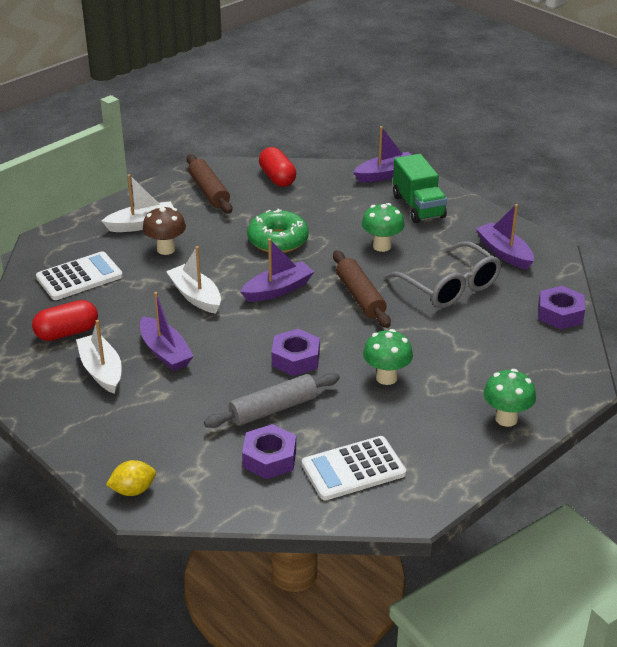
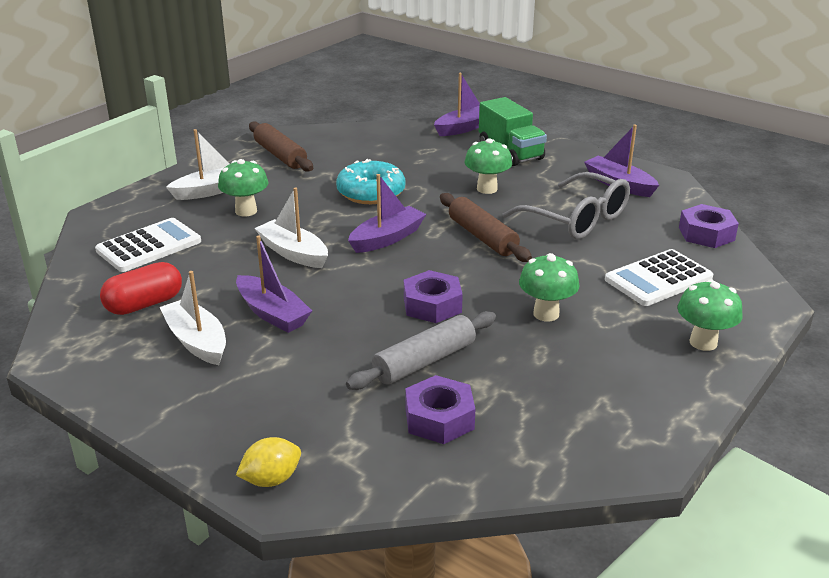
camera: 10 degrees left, 5 degrees down
brown mushroom [143,206,186,255] -> green mushroom [218,159,269,216]
green donut [247,209,309,253] -> turquoise donut [336,159,405,204]
red capsule [259,147,296,187] -> none
white calculator [302,436,406,500] -> white calculator moved to [605,249,713,306]

